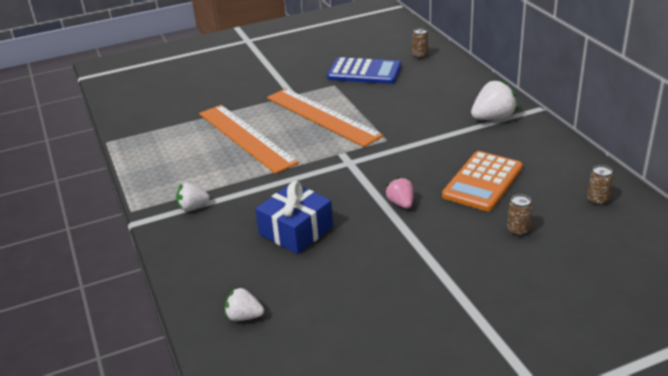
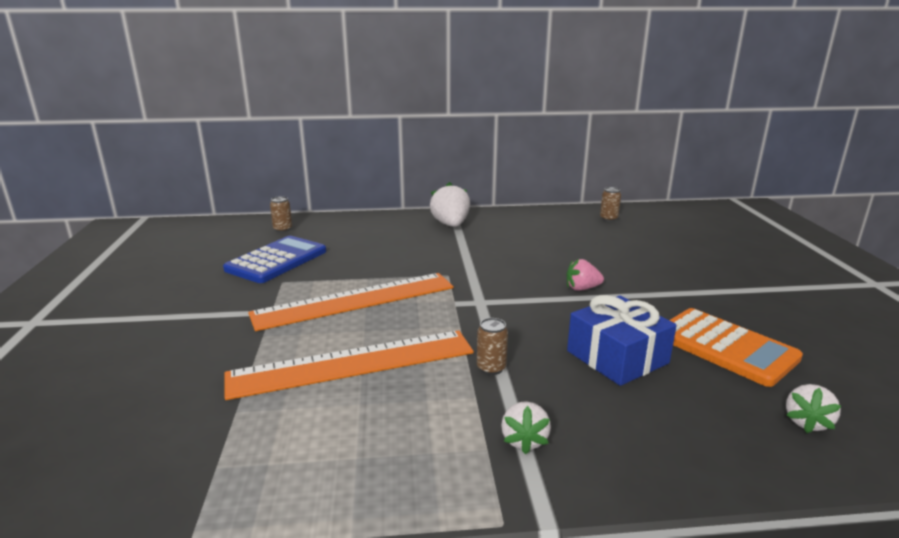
camera: 75 degrees left, 10 degrees down
orange calculator [442,151,523,211] -> orange calculator moved to [669,308,803,387]
brown can [507,194,532,236] -> brown can moved to [477,318,508,375]

